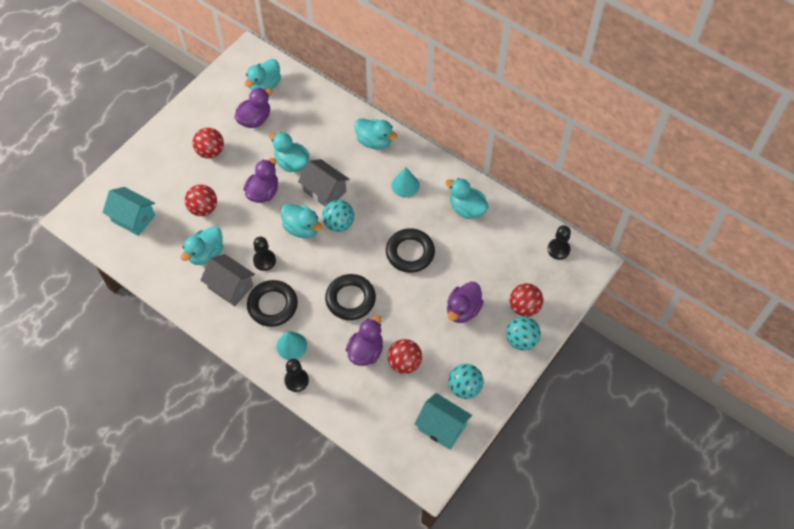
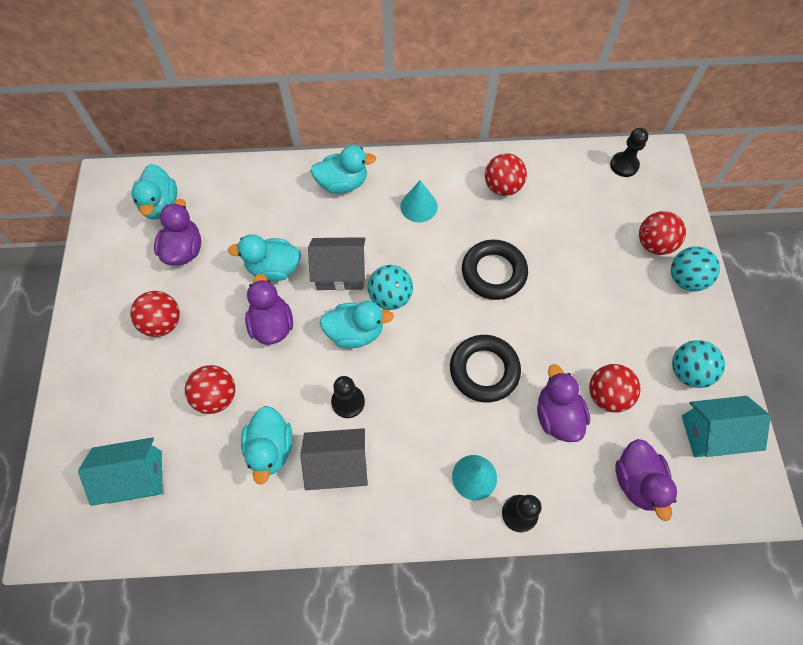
camera: 40 degrees left, 5 degrees up
black ring [247,280,298,327] -> none
turquoise duck [446,178,489,219] -> red ball [485,153,527,196]
purple duck [447,282,484,323] -> purple duck moved to [615,439,677,521]

